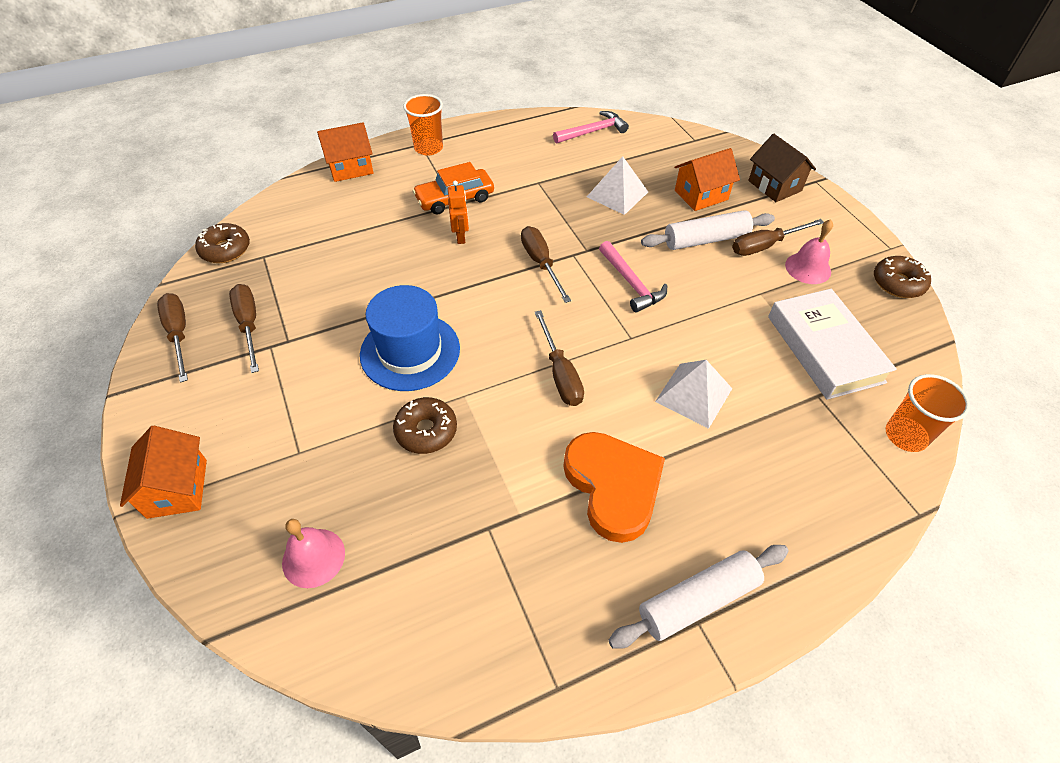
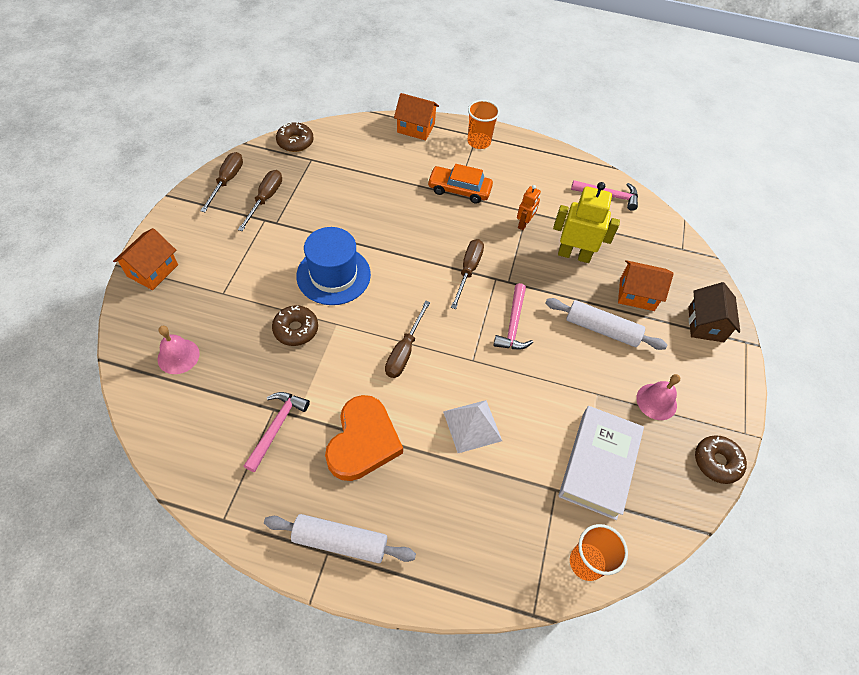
camera: 35 degrees right, 5 degrees up
orange robot [448,180,469,244] -> orange robot moved to [517,185,541,230]
white pyramid [587,156,648,215] -> yellow robot [553,182,620,263]
brown screwdriver [732,219,824,256] -> none
none -> pink hammer [244,392,310,472]

